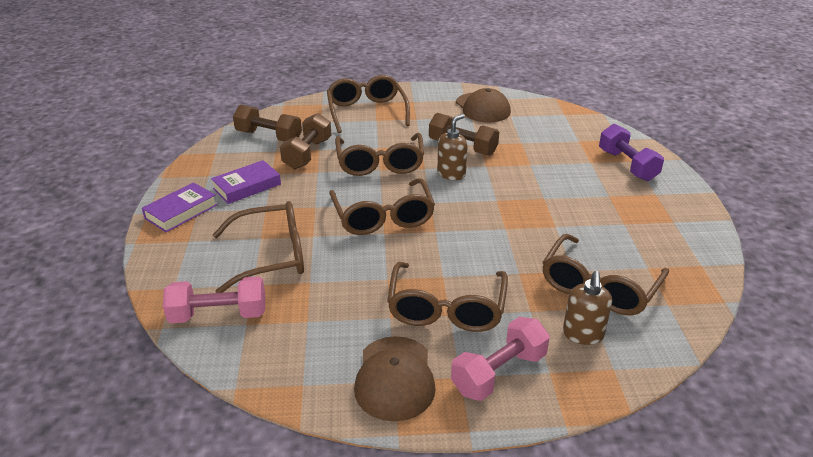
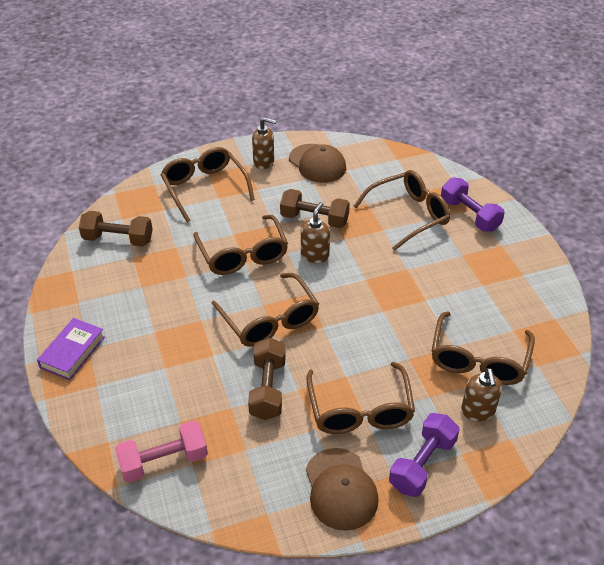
camera: 15 degrees left, 10 degrees up
purple book [211,160,281,204] -> none
brown glasses [213,201,304,293] -> brown glasses moved to [354,170,450,251]
brown dumbbell [280,113,332,169] -> brown dumbbell moved to [248,338,286,420]
pink dumbbell [451,317,550,401] -> purple dumbbell [389,413,460,497]
none -> brown soap dispenser [252,117,277,169]

